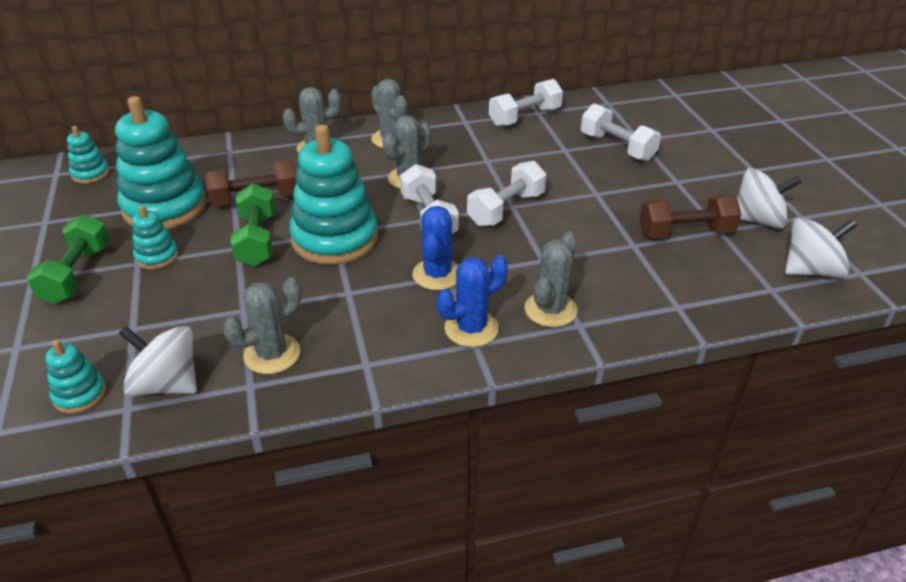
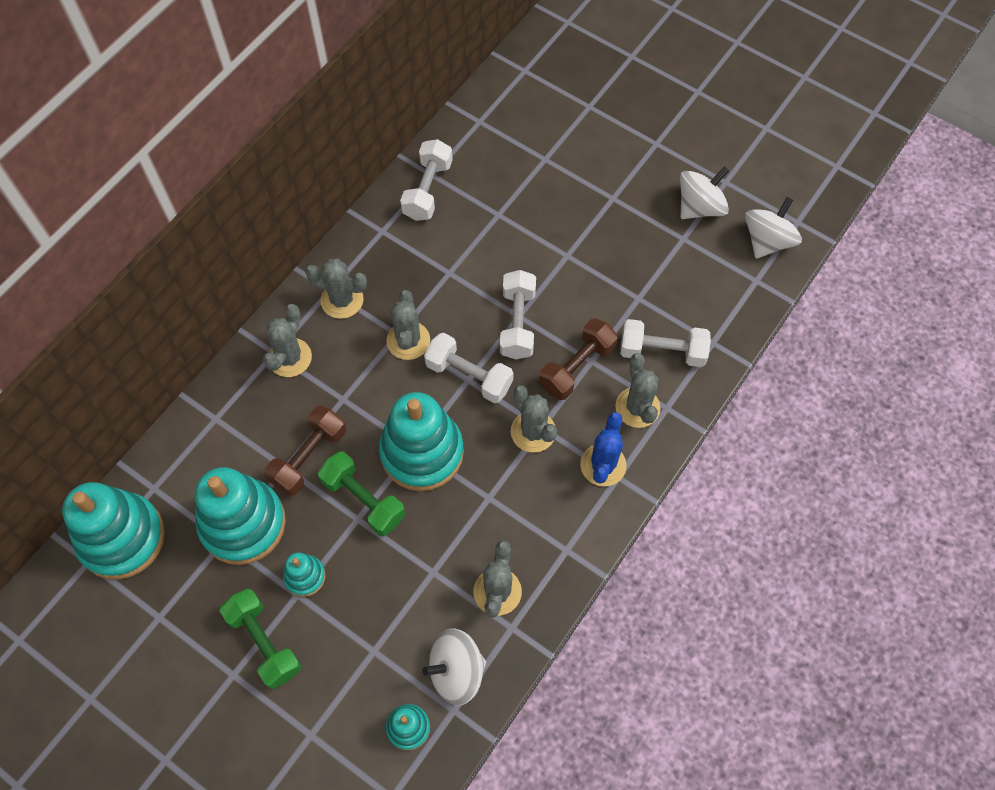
camera: 40 degrees left, 25 degrees up
turquoise stacking toy [67,126,110,184] -> turquoise stacking toy [62,482,165,580], size x2.12
blue cactus [412,206,459,290] -> grey cactus [511,385,557,453]
white dumbbell [581,103,661,161] -> white dumbbell moved to [620,319,711,367]
brown dumbbell [639,195,741,239] -> brown dumbbell moved to [539,318,618,400]

